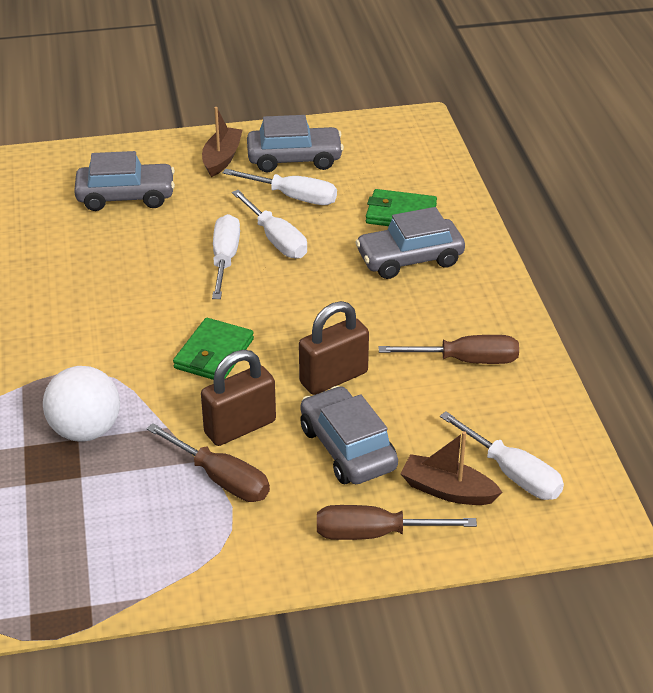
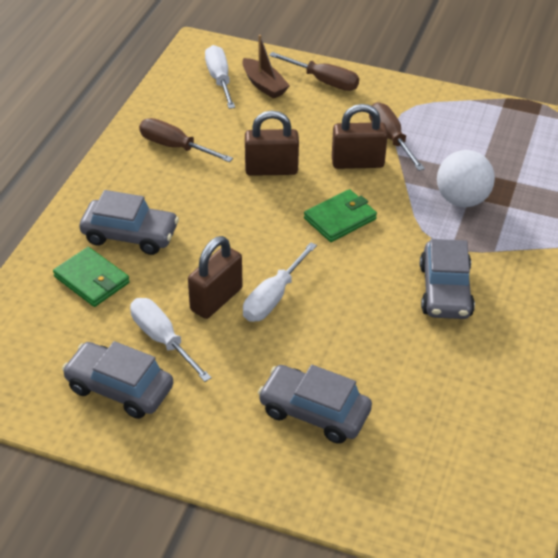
camera: 150 degrees left, 5 degrees up
brown boat [202,107,242,177] -> none
white screwdriver [232,190,307,259] -> brown padlock [188,236,243,319]
grey car [300,386,398,484] -> grey car moved to [420,239,475,319]

